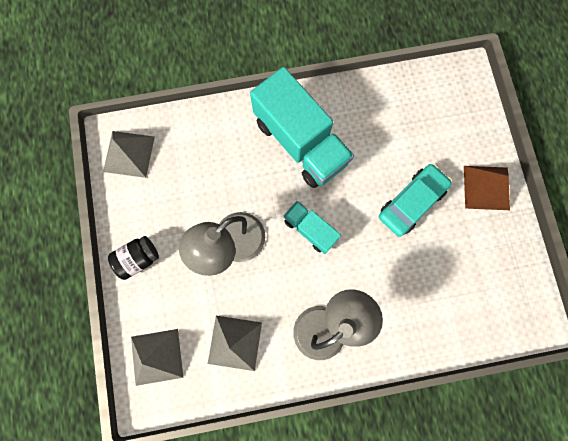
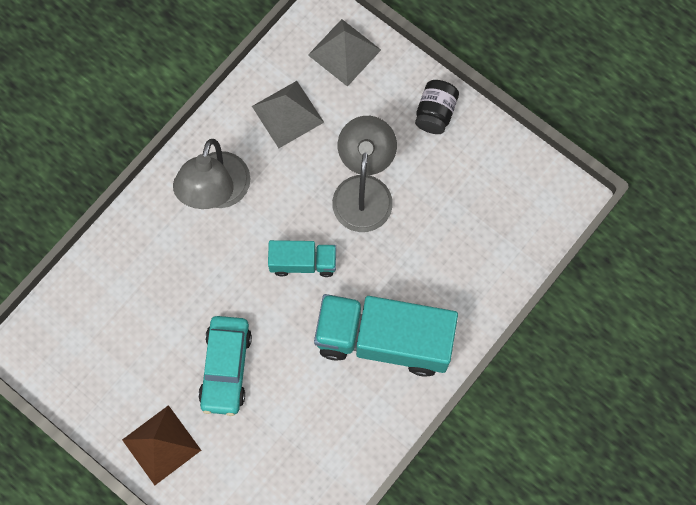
camera: 140 degrees right, 5 degrees down
grey pyramid [103,131,155,178] -> none

